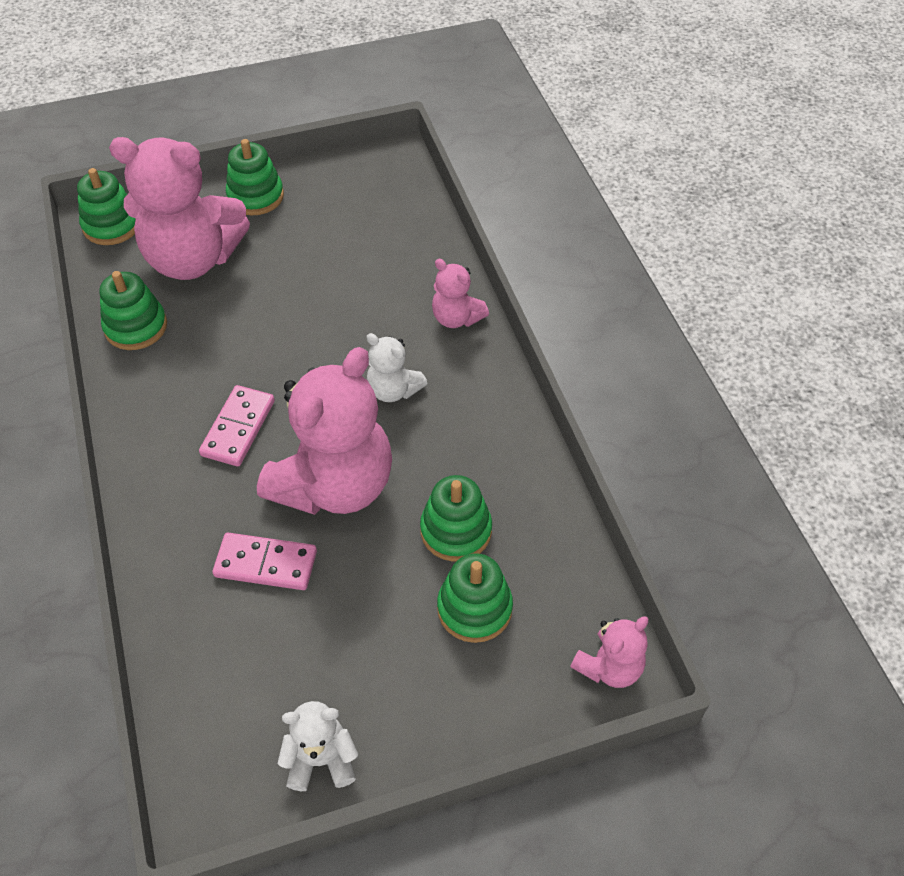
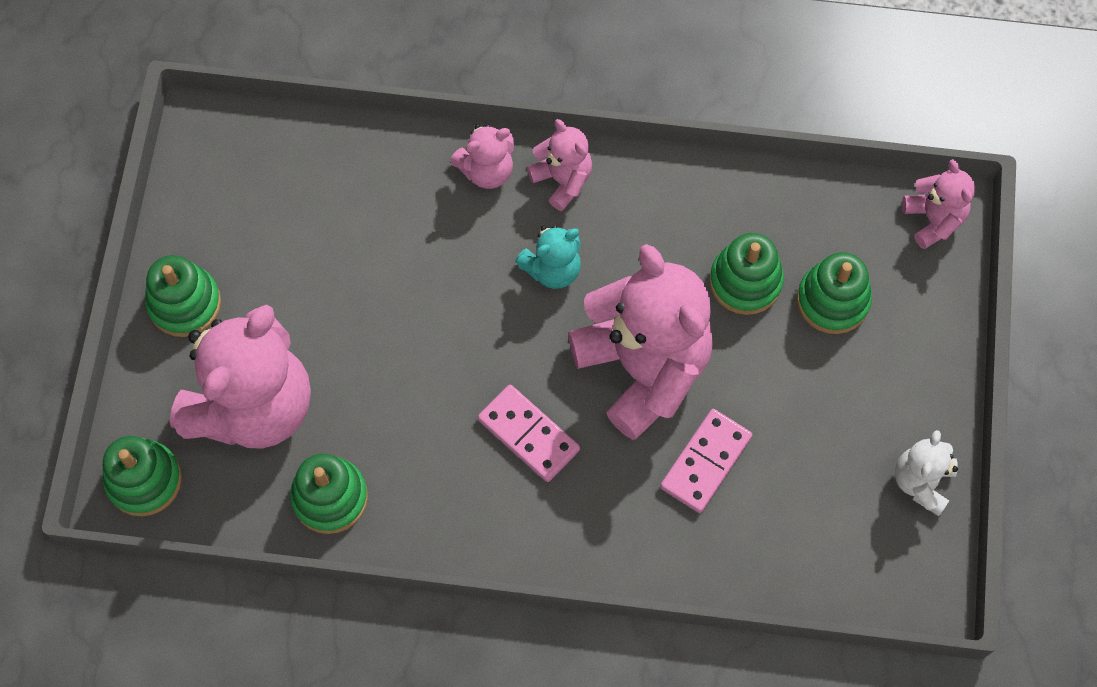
camera: 65 degrees left, 15 degrees up
white teddy bear [366,333,427,402] -> turquoise teddy bear [515,225,581,289]
none -> pink teddy bear [527,119,592,211]

